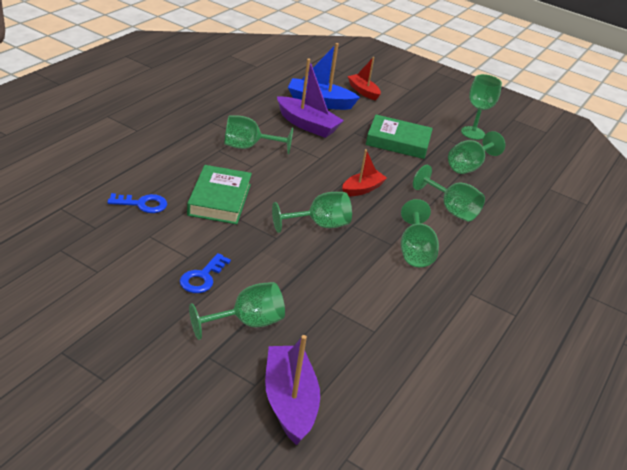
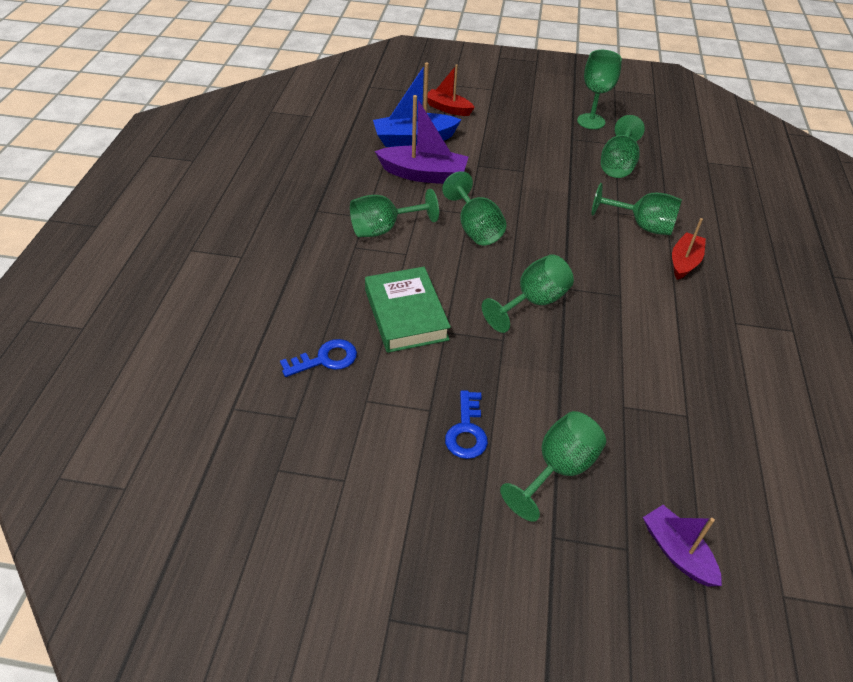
camera: 20 degrees left, 10 degrees up
purple boat [265,335,320,445] -> purple boat [643,505,722,586], size x0.64
red boat [342,149,387,196] -> red boat moved to [672,218,706,280]
green book [366,115,433,159] -> none
green goblet [401,199,439,267] -> green goblet moved to [442,171,506,245]

